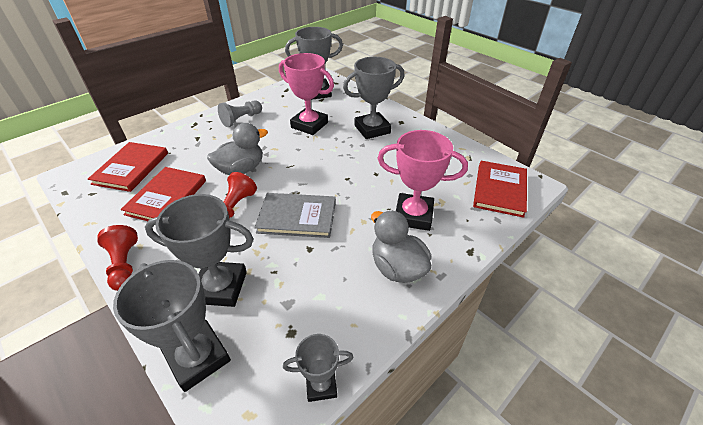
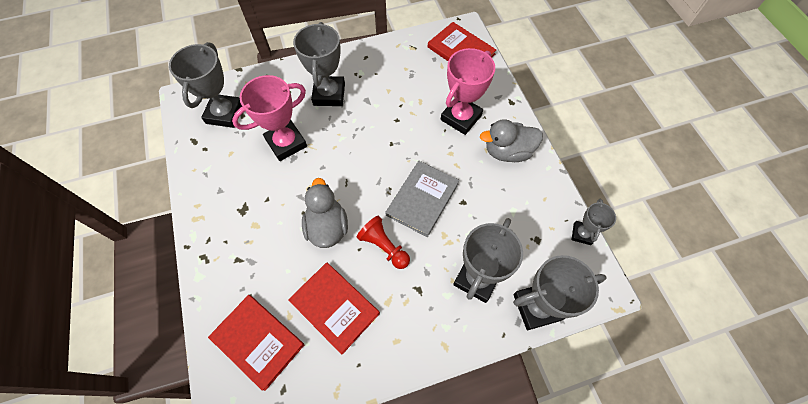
camera: 65 degrees left, 20 degrees up
red pawn [97,225,138,291] -> none
grey pawn [218,100,262,127] -> none

